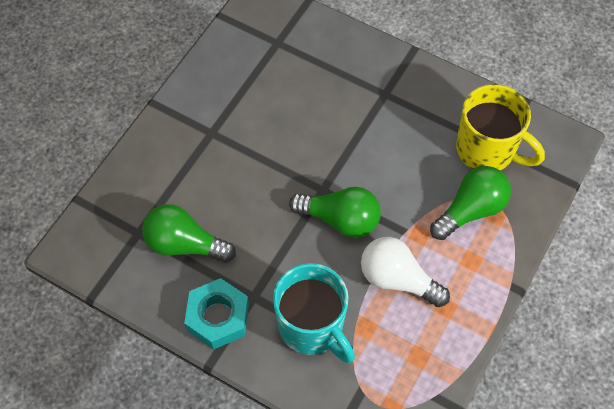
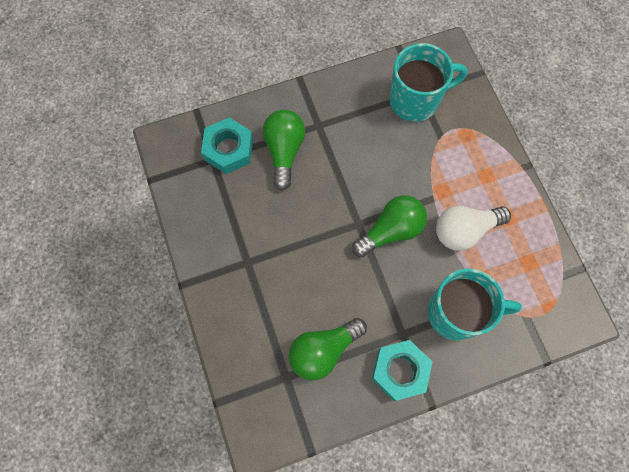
camera: 50 degrees left, 10 degrees up
green light bulb [430,166,511,240] -> green light bulb moved to [263,109,305,190]
yellow mug [456,84,545,170] -> turquoise mug [389,43,468,122]
none -> turquoise nut [201,117,253,174]

